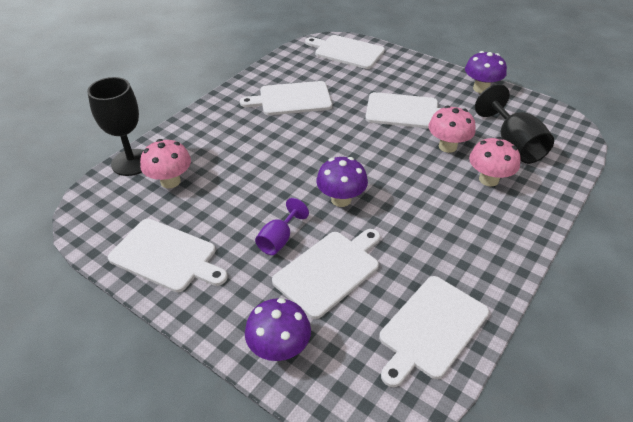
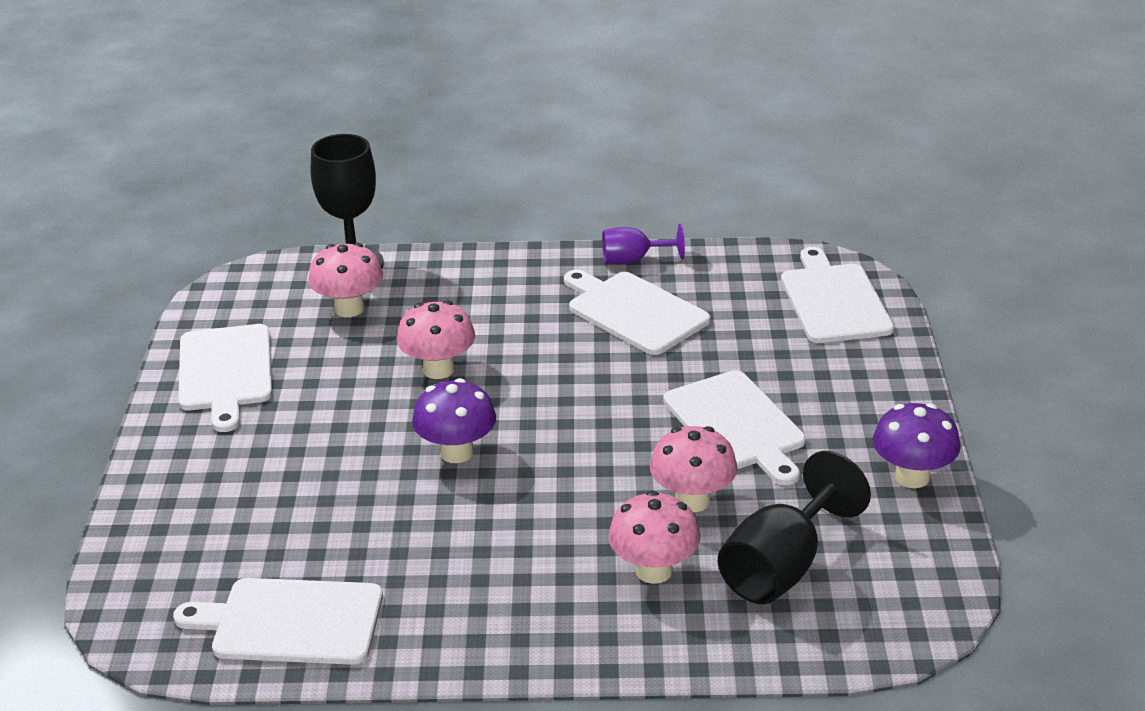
camera: 55 degrees right, 10 degrees down
purple mushroom [245,298,311,361] -> none
purple goblet [255,198,309,255] -> purple goblet moved to [602,224,685,264]
white cutting board [272,229,380,319] -> none
none -> pink mushroom [397,300,475,379]

